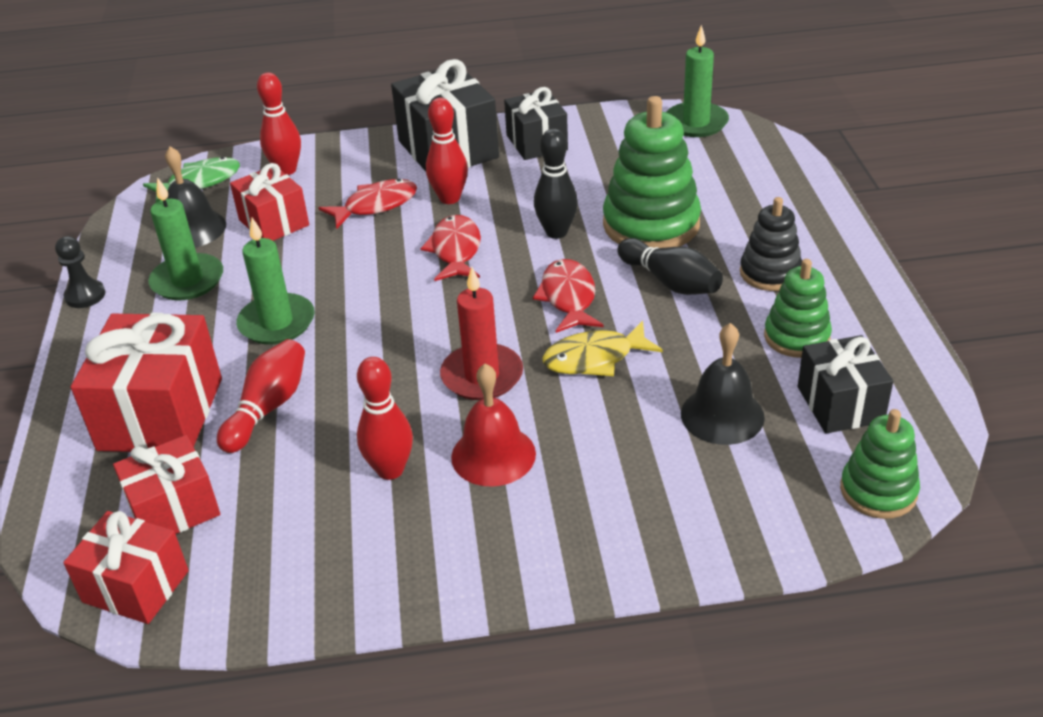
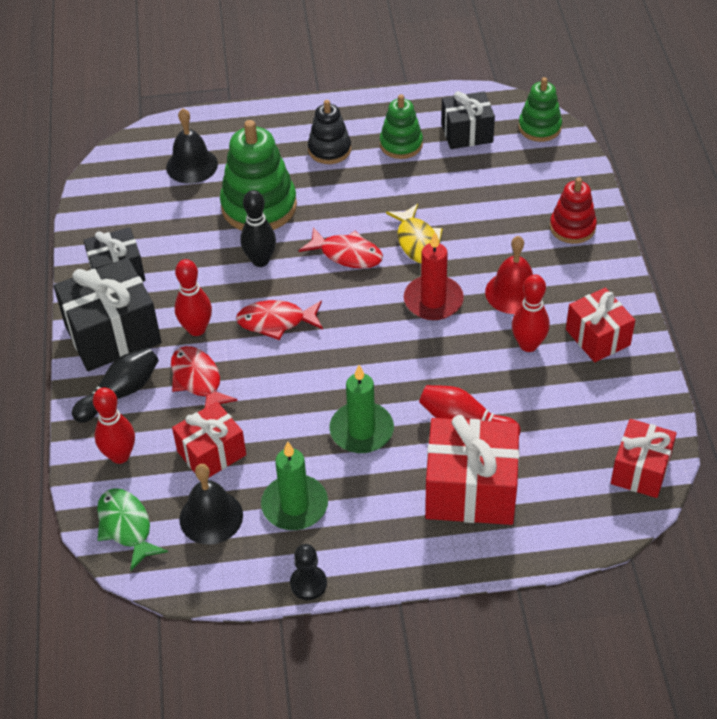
camera: 90 degrees left, 10 degrees up
red gift [113,435,220,534] -> red gift moved to [566,288,635,362]
red fish [533,259,603,333] -> red fish turned 150 degrees counterclockwise [299,227,383,269]
black bowling pin [617,238,723,295] -> black bowling pin moved to [72,347,159,423]
green candle [666,25,729,137] -> none
black bell [681,323,765,445] -> black bell moved to [166,108,218,184]
none -> red stacking toy [550,177,597,244]

